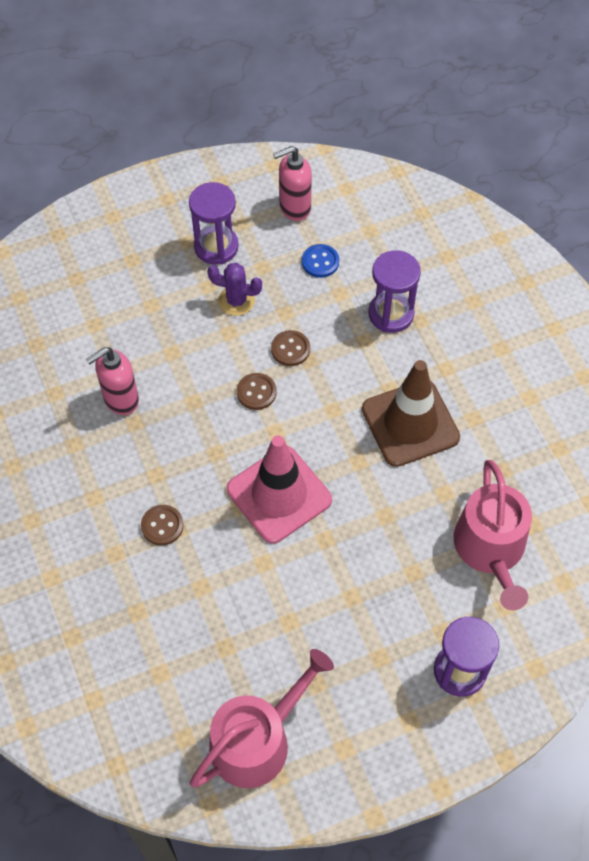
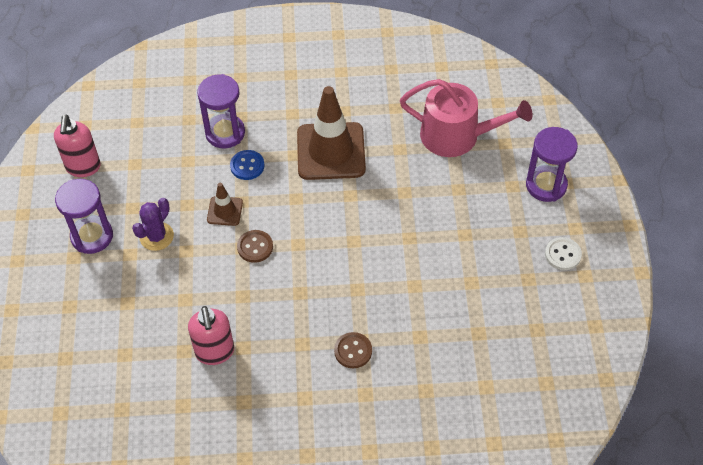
camera: 70 degrees left, 5 degrees down
pink watering can [190,649,334,788] -> none
pink traffic cone [227,435,332,544] -> none
brown button [271,330,310,366] -> brown traffic cone [207,183,243,226]
blue button [302,244,339,278] -> blue button moved to [230,150,264,180]
none -> white button [545,237,582,270]

